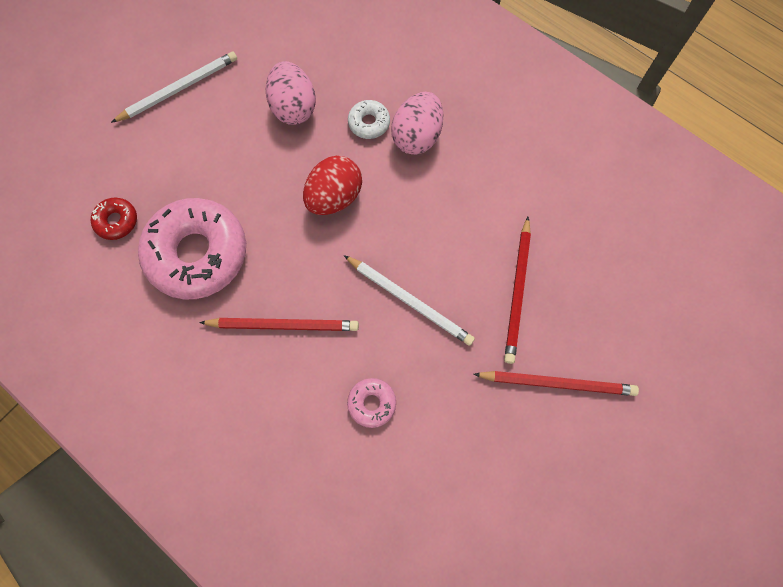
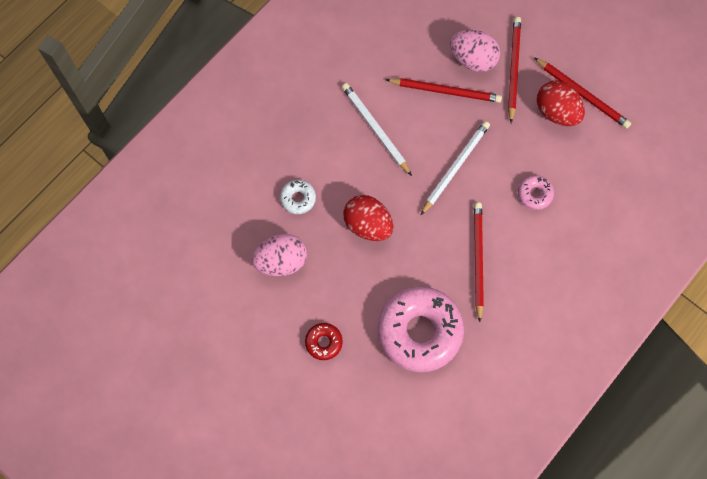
camera: 90 degrees left, 0 degrees up
red donut [91,198,137,240] -> red donut moved to [305,323,343,360]
white pencil [111,51,237,123] -> white pencil moved to [342,83,412,176]
pink egg [391,92,444,155] -> pink egg moved to [450,30,500,72]
none -> red pencil [534,58,631,129]
none -> red egg [537,80,585,126]

